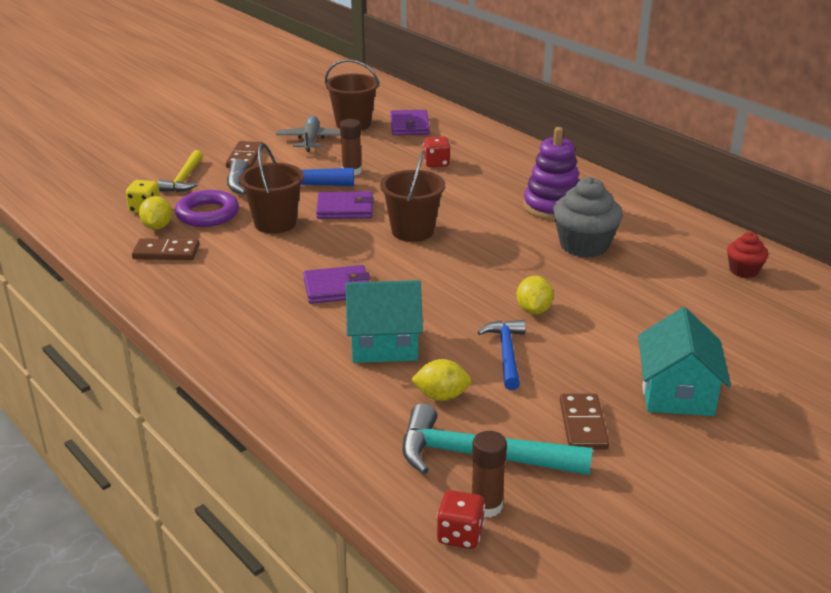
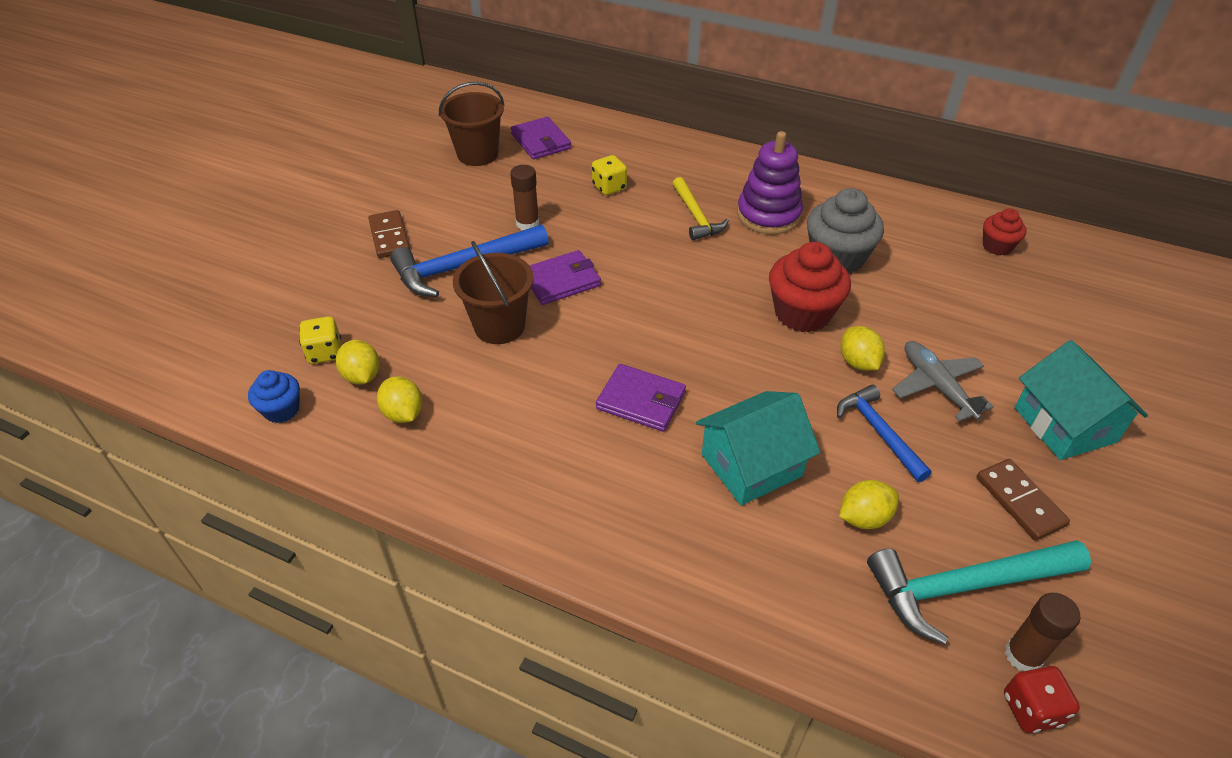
camera: 25 degrees left, 15 degrees up
brown domino [132,238,199,260] -> yellow lemon [377,376,422,423]
yellow hammer [158,150,203,192] -> yellow hammer moved to [672,177,729,240]
purple ring [175,190,239,227] -> none
grey plane [276,116,340,152] -> grey plane moved to [892,341,994,422]
purple wallet [303,265,370,304] -> purple wallet turned 60 degrees clockwise [596,364,686,432]
brown bucket [380,151,445,242] -> none
red dice [423,136,451,167] -> yellow dice [592,155,627,195]
none -> blue cupcake [248,370,300,423]
none -> red cupcake [769,242,851,333]

